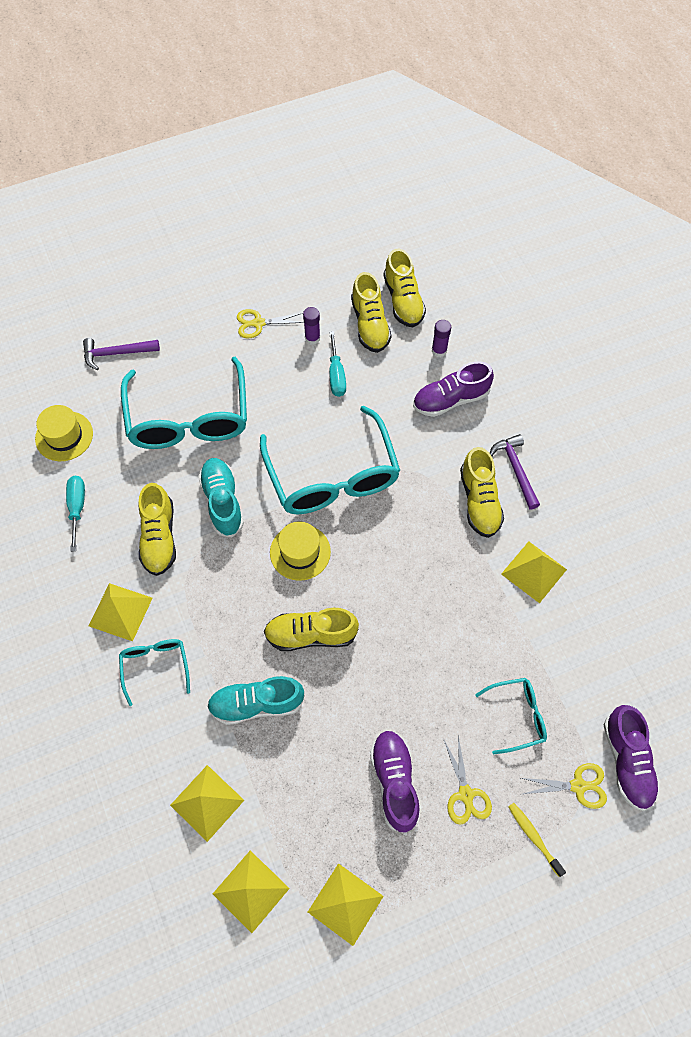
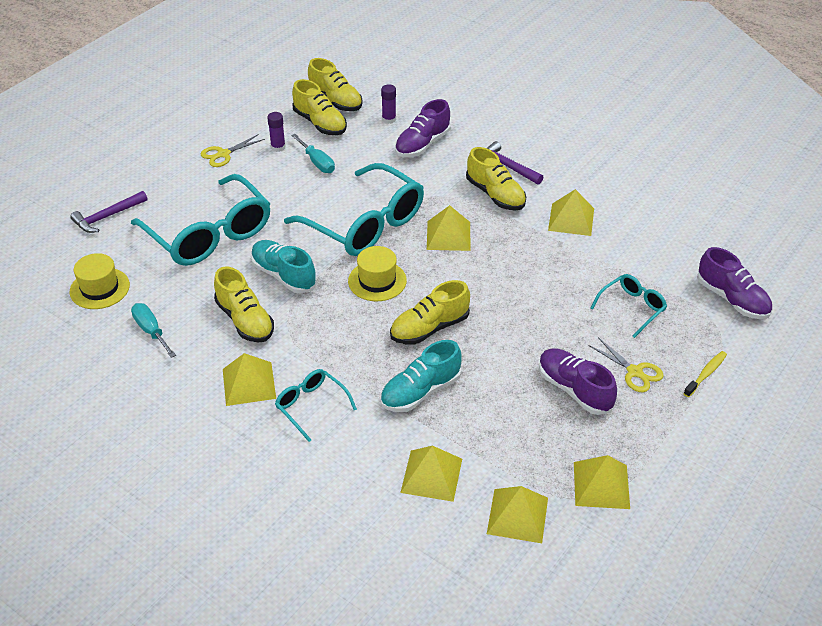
camera: 30 degrees left, 20 degrees down
yellow toothbrush [508,803,566,877] -> yellow toothbrush turned 105 degrees clockwise [683,351,727,397]
yellow scissors [521,763,607,809] -> none
none -> yellow pyramid [427,205,470,251]

